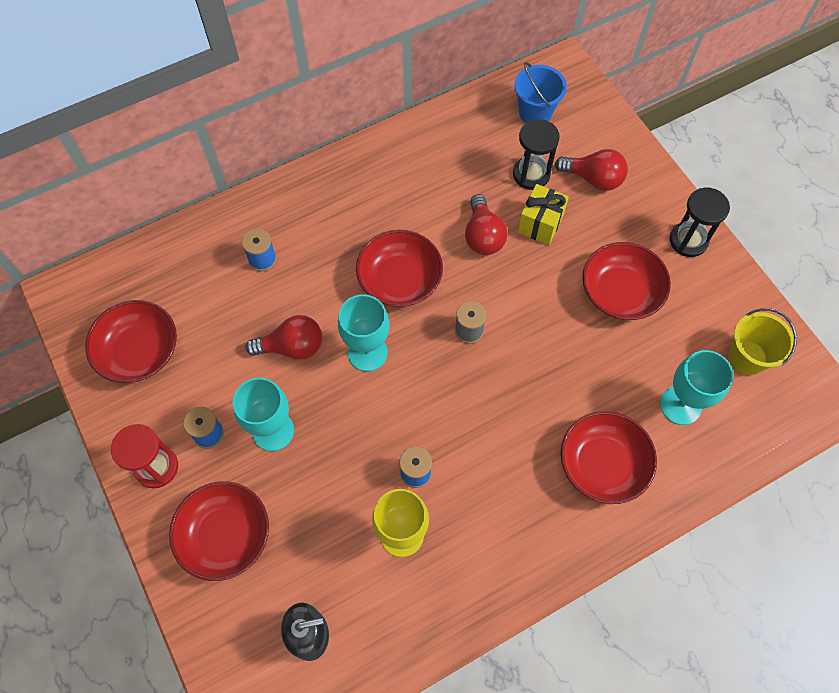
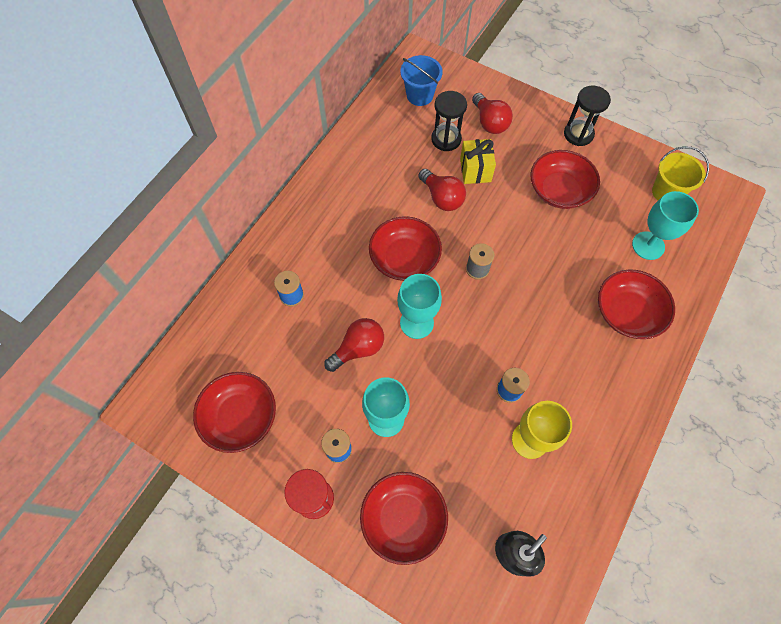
camera: 30 degrees left, 0 degrees up
red light bulb [555,149,628,191] -> red light bulb turned 75 degrees clockwise [472,93,513,134]

